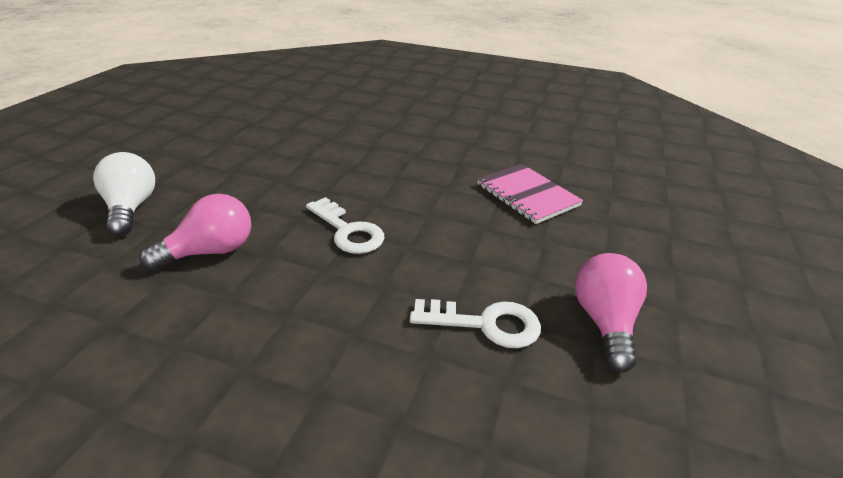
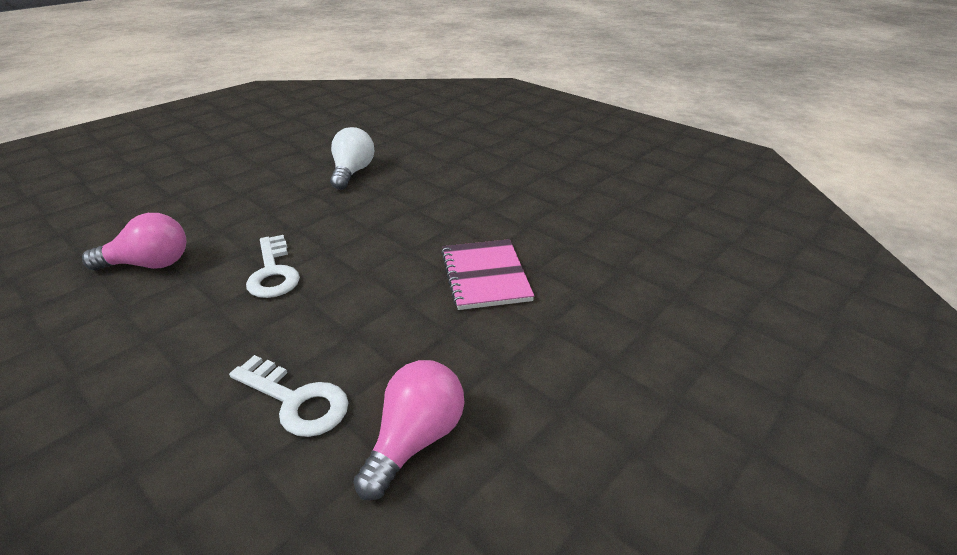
camera: 25 degrees right, 0 degrees up
white light bulb [93,152,155,236] -> white light bulb moved to [330,127,374,190]

